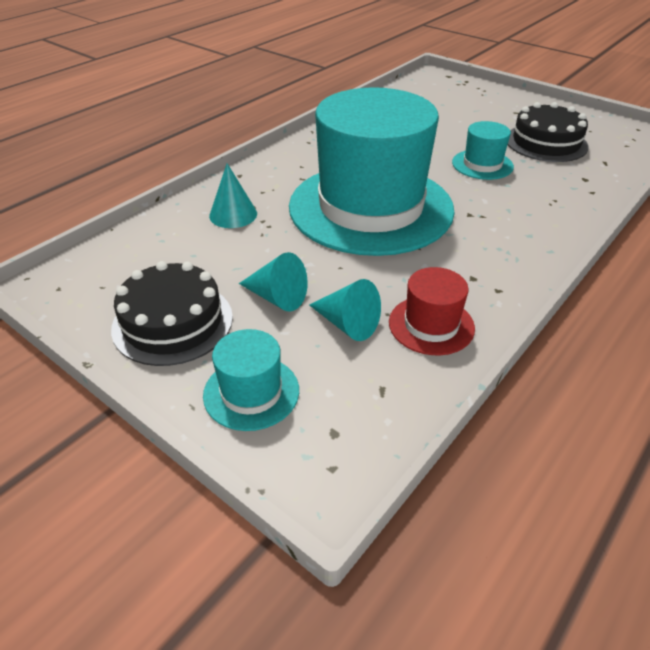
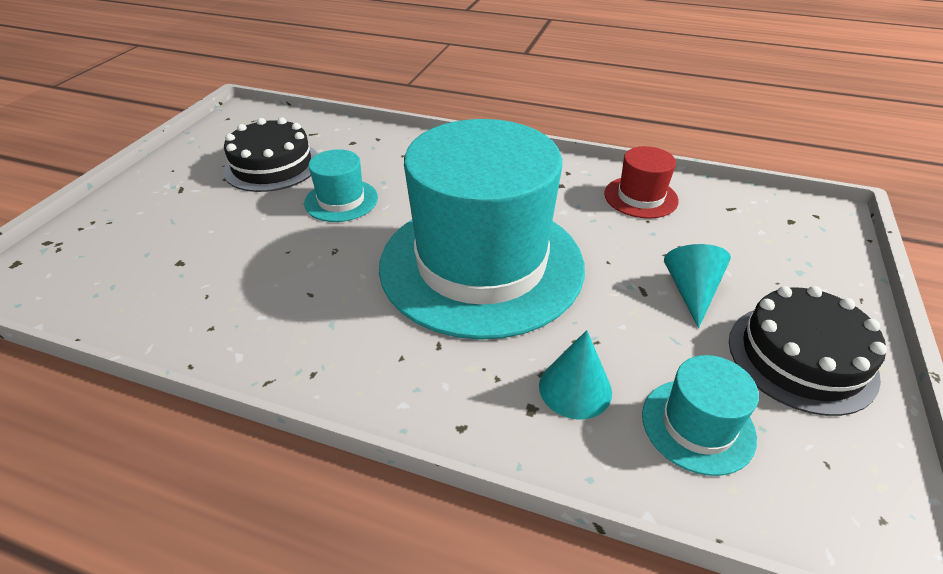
camera: 110 degrees left, 0 degrees up
turquoise hat [203,329,299,431] -> turquoise hat moved to [642,355,759,476]
turquoise cone [309,279,381,341] -> none

